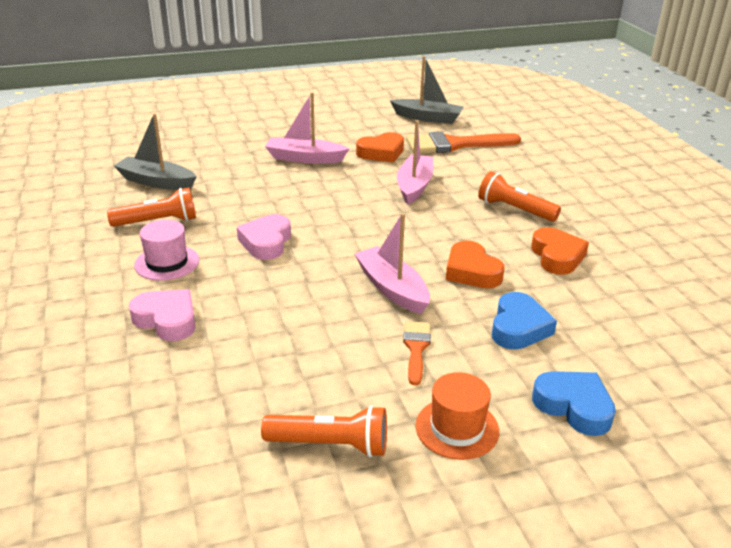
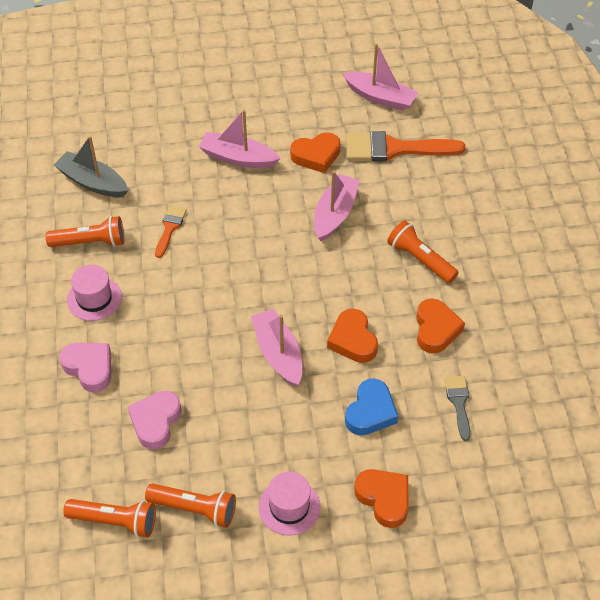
camera: 10 degrees right, 20 degrees up
pink heart [237,214,291,260] -> pink heart moved to [128,391,182,449]
grey boat [390,56,464,124] -> pink boat [342,43,419,111]
orange brush [403,322,431,386] -> orange brush moved to [155,205,187,258]
orange hat [415,372,499,460] -> pink hat [259,472,320,536]
blue heart [532,371,616,436] -> orange heart [354,469,409,528]
none -> orange flashlight [63,499,156,538]
none -> grey brush [445,376,471,441]

